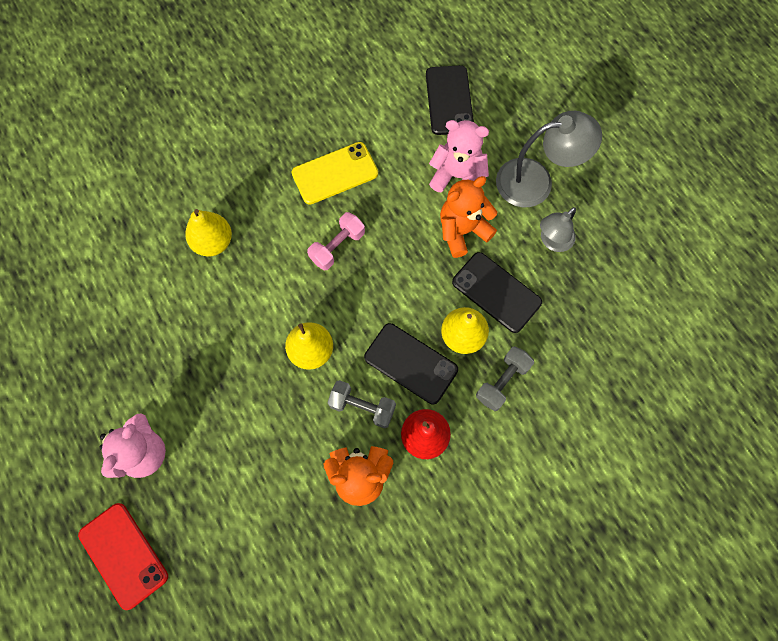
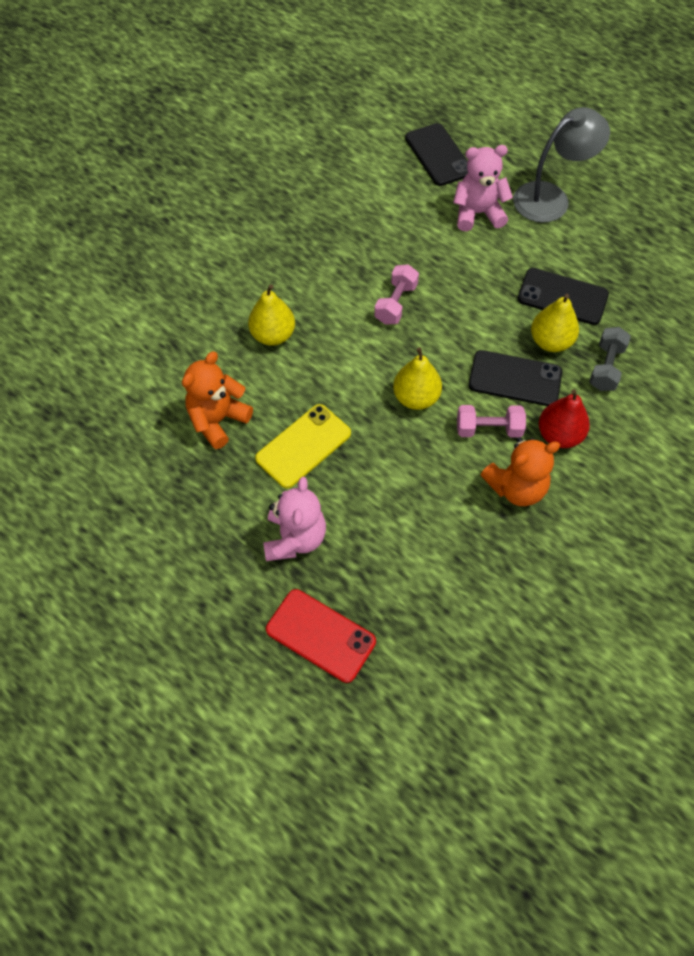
camera: 20 degrees left, 10 degrees down
yellow phone [292,142,378,205] -> yellow phone moved to [255,404,351,488]
grey dumbbell [327,380,396,428] -> pink dumbbell [457,405,526,438]
orange teddy bear [440,176,497,258] -> orange teddy bear moved to [182,352,253,449]
grey lamp [540,207,576,252] -> none

